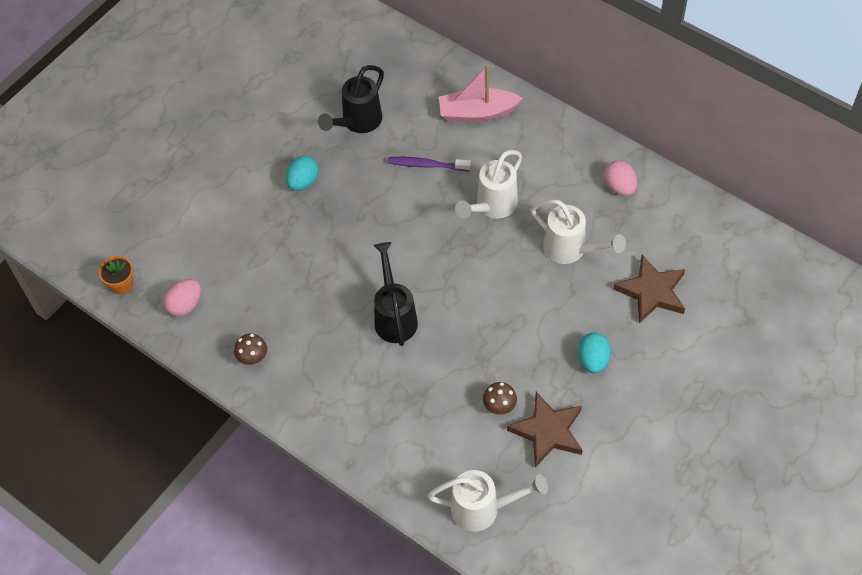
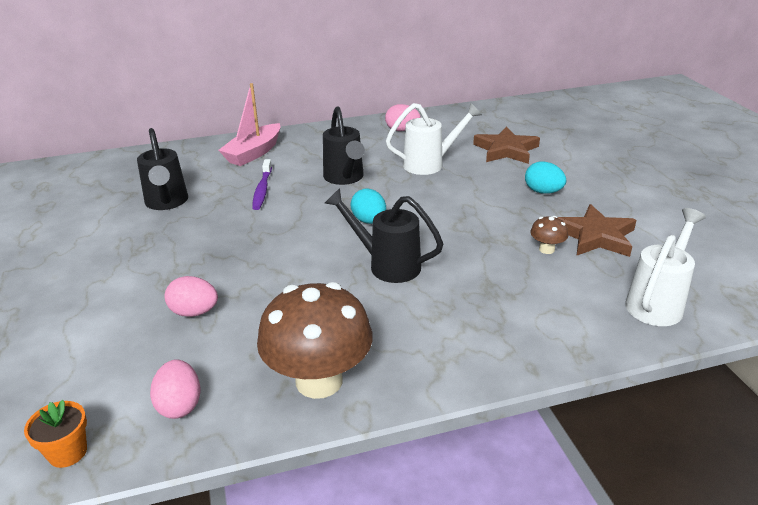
camera: 55 degrees left, 25 degrees down
brown mushroom [234,334,267,365] -> brown mushroom [257,282,373,399], size x2.37
turquoise egg [286,156,319,191] -> turquoise egg moved to [350,188,386,224]
purple toothbrush [388,157,471,171] -> purple toothbrush turned 45 degrees counterclockwise [252,159,272,210]
white watering can [455,150,522,219] -> black watering can [323,106,365,185]
none -> pink egg [165,276,218,317]

